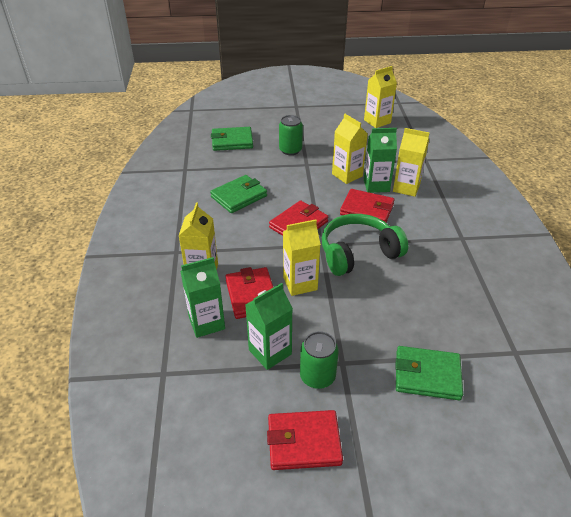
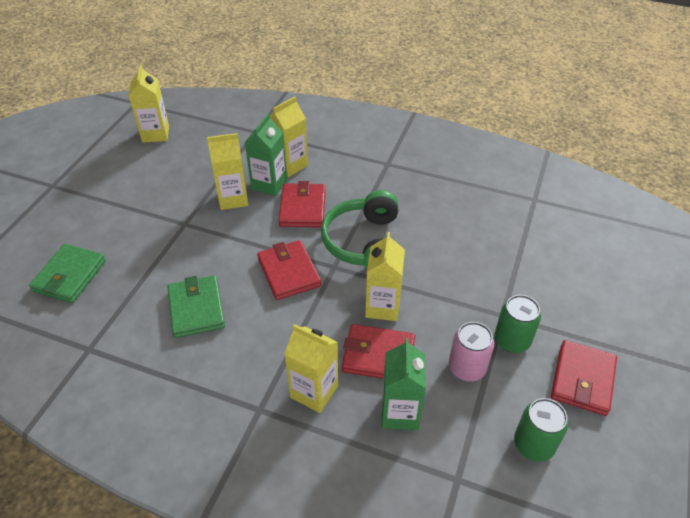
camera: 65 degrees left, 5 degrees up
green carton [246,283,293,370] -> pink can [449,322,494,381]
green can [279,115,303,155] -> green can moved to [514,398,568,462]
red wallet [340,189,395,223] -> red wallet turned 45 degrees counterclockwise [278,181,326,227]
green wallet [395,346,463,400] -> none

